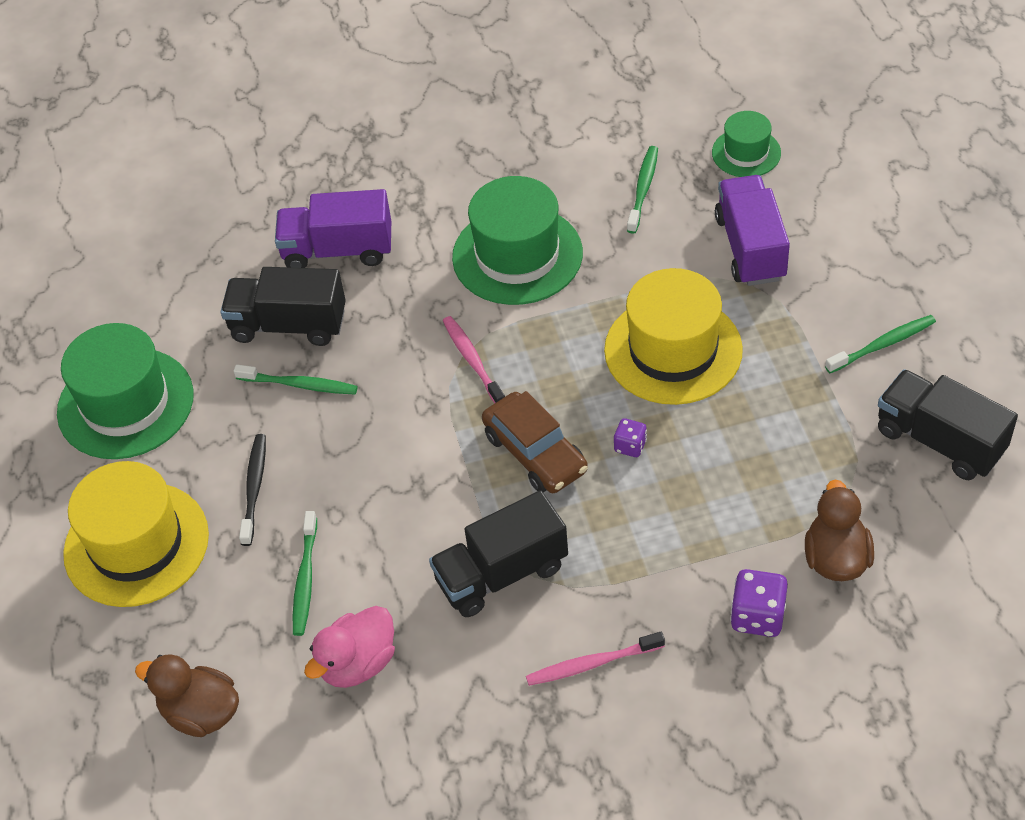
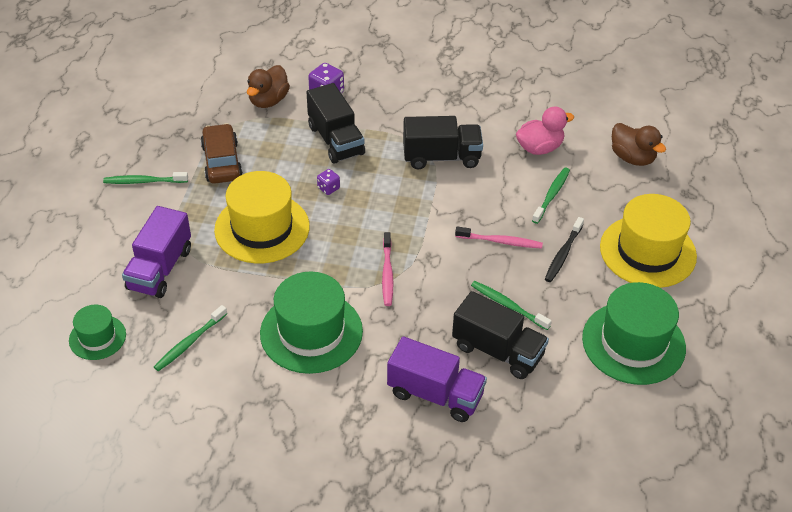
camera: 160 degrees left, 5 degrees down
brown car [482,391,588,493] -> brown car moved to [201,123,243,184]
pink toothbrush [526,632,665,686] -> pink toothbrush moved to [455,227,543,248]
black truck [878,369,1018,480] -> black truck moved to [307,83,365,164]

